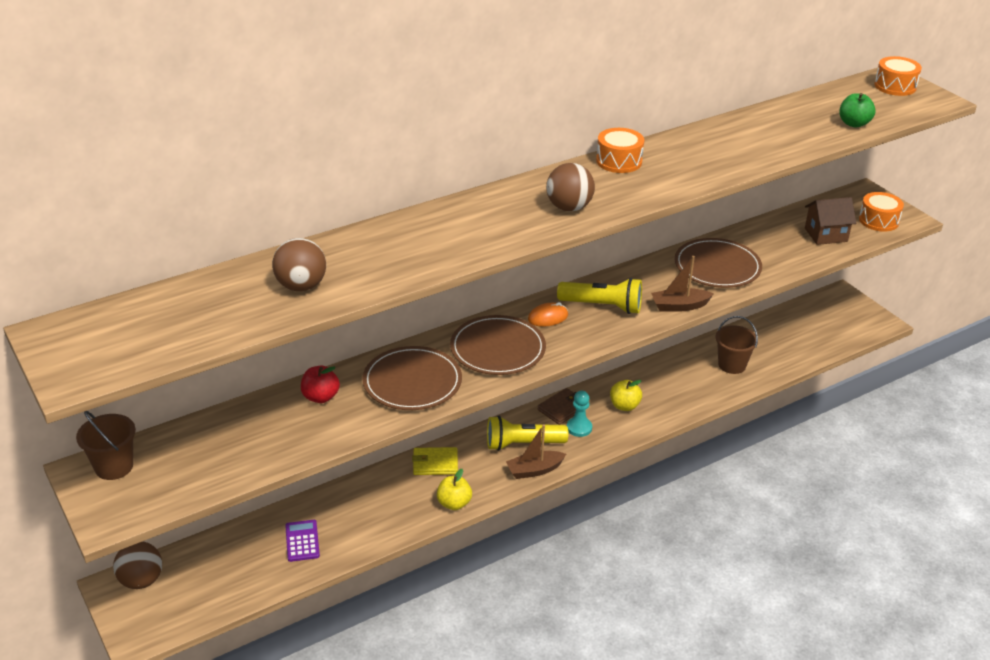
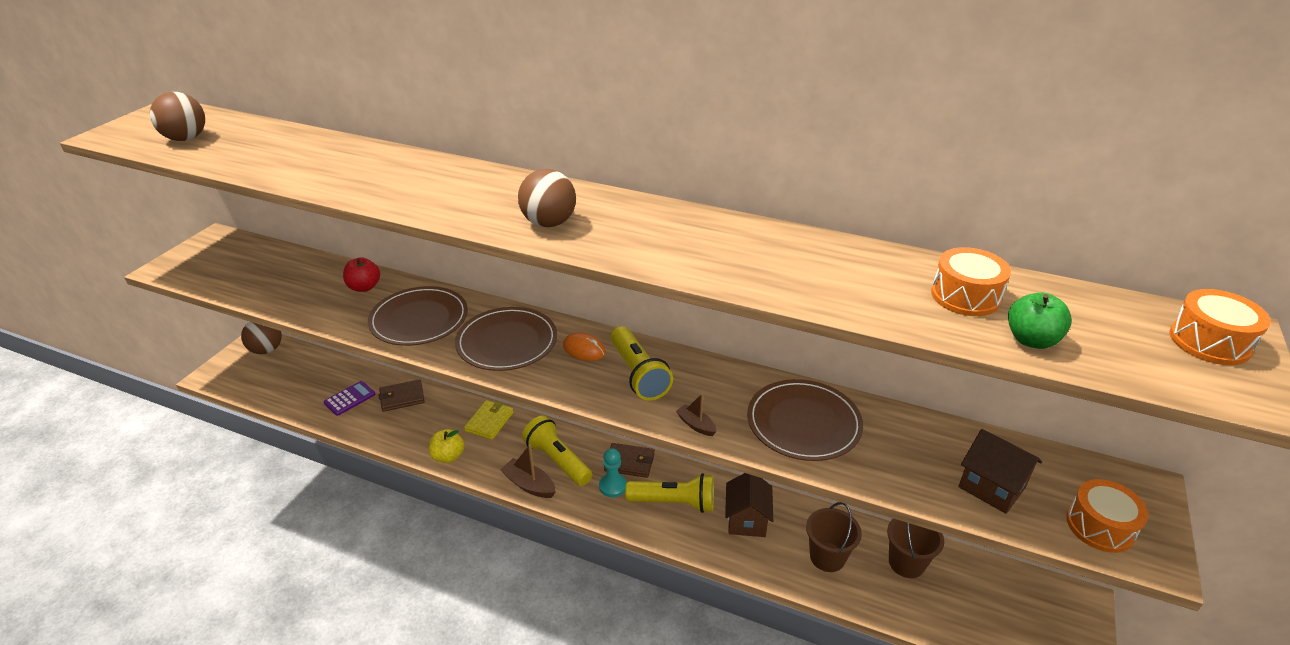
camera: 55 degrees right, 0 degrees up
brown bucket [76,411,136,480] -> brown bucket moved to [887,518,944,578]
brown ball [272,238,326,291] -> brown ball moved to [150,92,205,141]
yellow wallet [412,447,458,475] -> yellow wallet turned 60 degrees clockwise [464,400,513,440]
orange drum [596,128,644,173] -> orange drum moved to [931,247,1011,316]
yellow apple [610,380,642,411] -> yellow flashlight [625,473,714,513]
brown boat [651,256,714,312] -> brown boat [676,393,716,436], size x0.61
none -> brown wallet [379,379,425,412]
none -> brown house [725,473,773,537]

